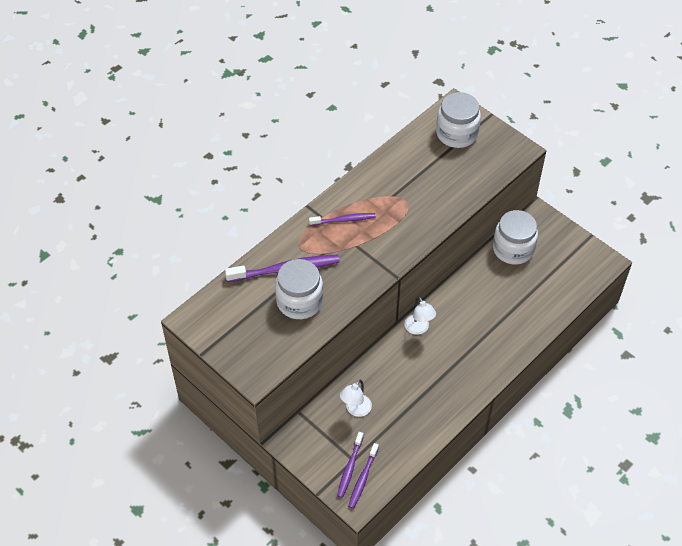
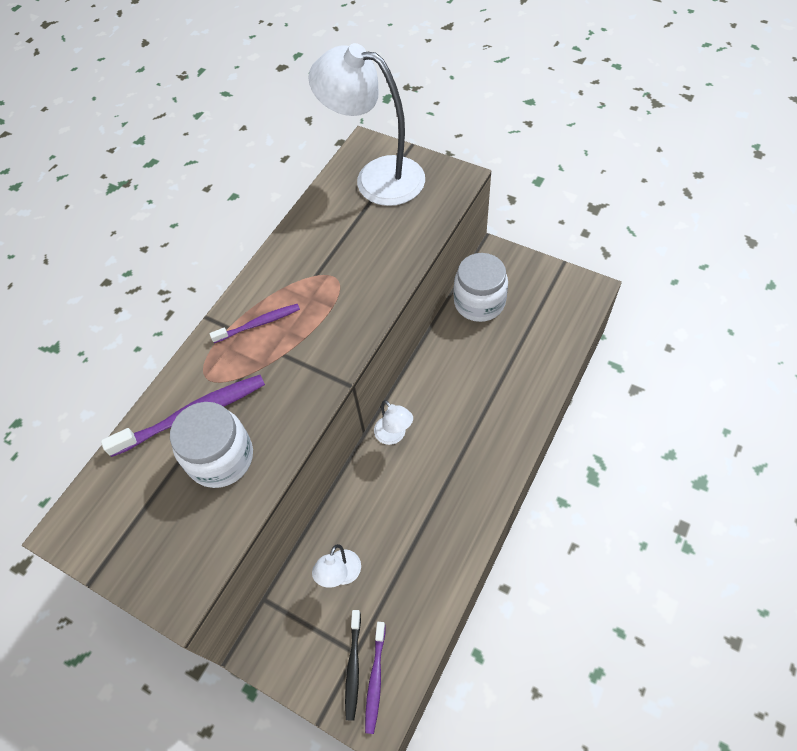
camera: 10 degrees left, 5 degrees up
purple toothbrush [337,432,364,498] -> black toothbrush [345,610,361,721]
white jar [436,92,481,148] -> white lamp [309,43,425,206]

